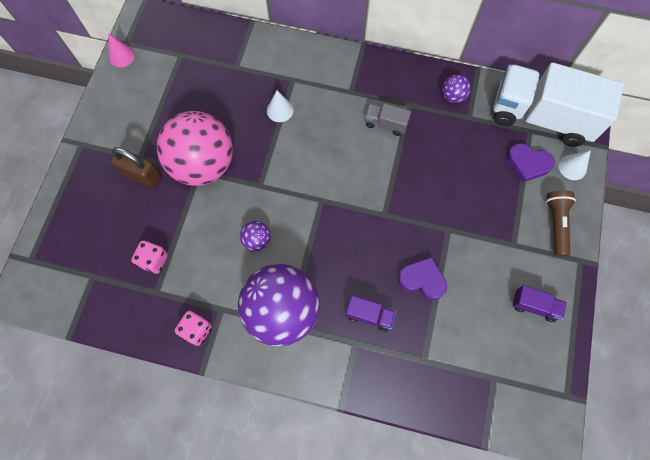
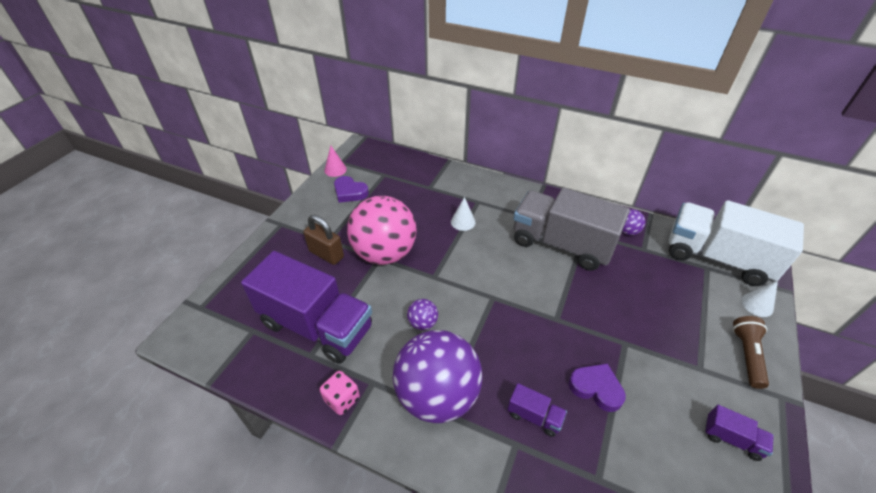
camera: 10 degrees right, 25 degrees down
pink dice [131,240,168,274] -> purple truck [241,251,372,364]
grey truck [365,103,411,136] -> grey truck [513,188,630,271], size x2.46
purple heart [507,143,555,183] -> purple heart moved to [334,176,369,203]

